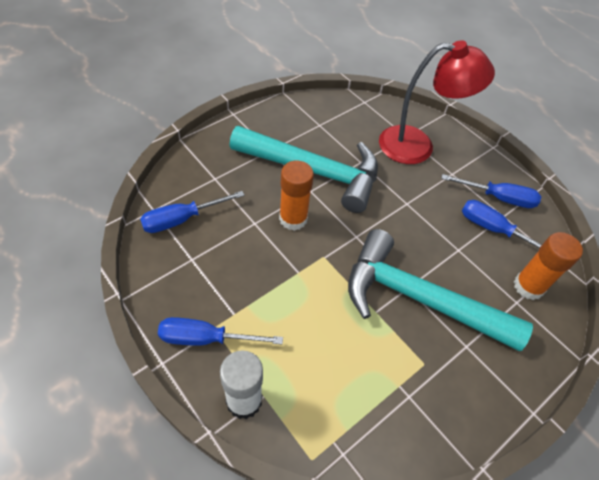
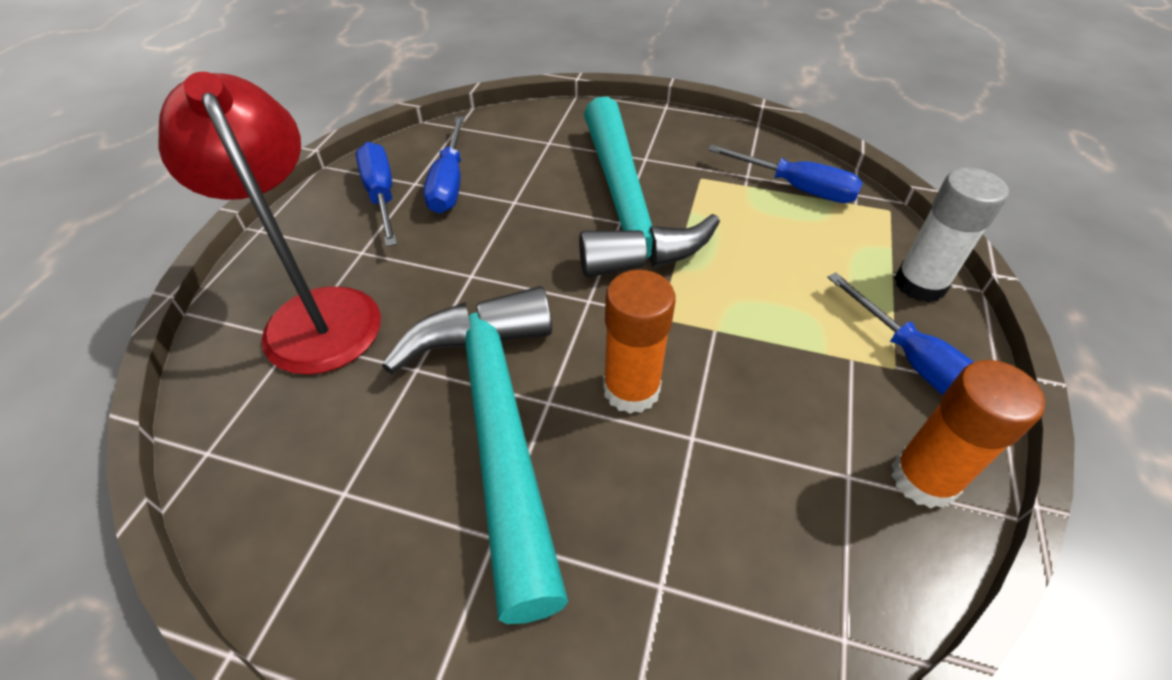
camera: 120 degrees left, 5 degrees down
blue screwdriver [140,191,244,233] -> blue screwdriver moved to [708,144,863,203]
orange glue stick [514,232,583,300] -> orange glue stick moved to [891,360,1045,508]

